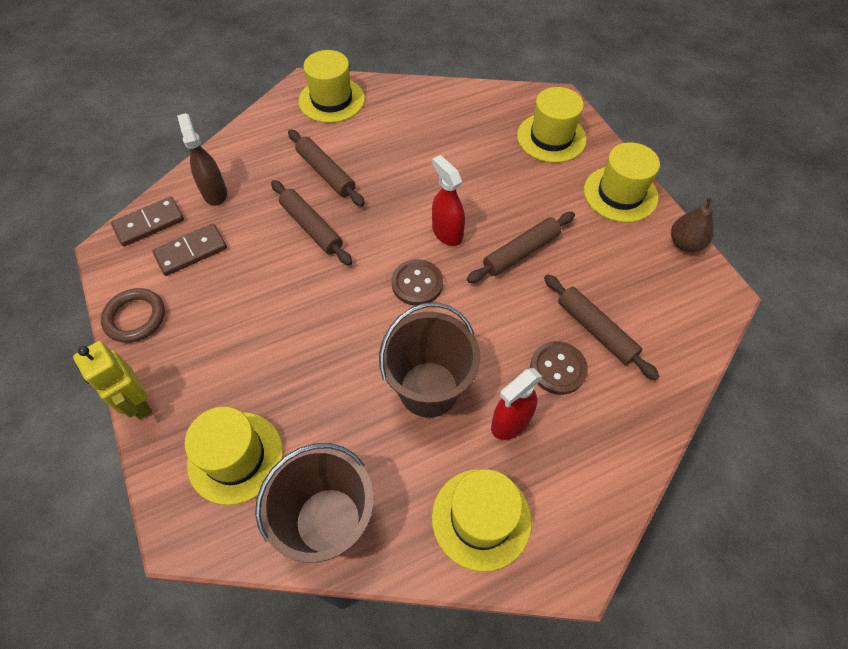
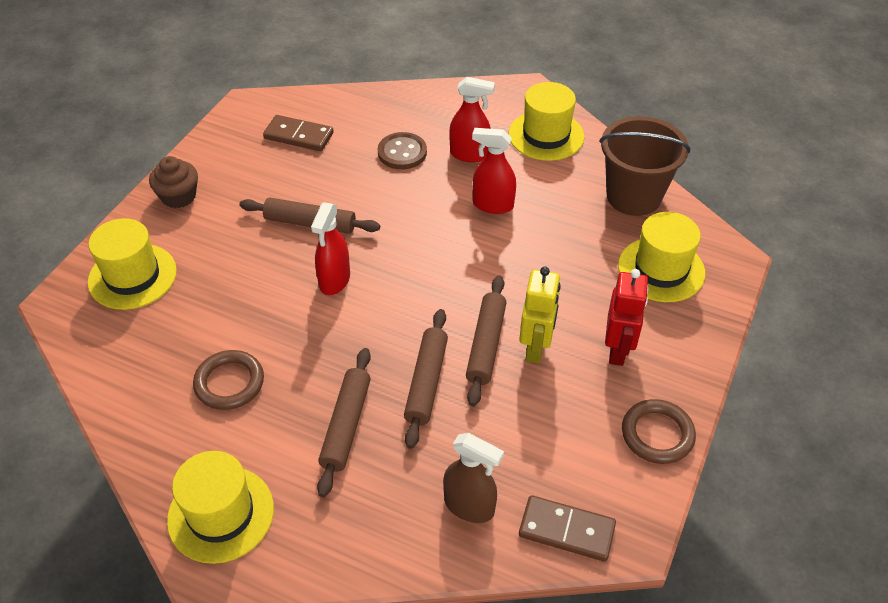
camera: 130 degrees left, 10 degrees down
yellow robot [73,341,152,420] -> yellow robot moved to [519,267,561,364]
brown domino [152,224,227,276] -> brown domino moved to [263,115,334,151]
brown spray bottle [177,113,227,206] -> brown spray bottle turned 90 degrees counterclockwise [443,433,504,523]
brown bucket [379,303,481,418] -> red spray bottle [472,128,516,214]
brown button [392,259,443,306] -> none
brown rolling pin [544,274,659,380] -> brown rolling pin moved to [466,275,506,406]
yellow hat [584,142,660,223] -> brown cupcake [149,156,198,208]
brown pear [671,197,713,252] -> none
none -> brown ring [193,350,264,410]
none -> red robot [605,269,649,366]

